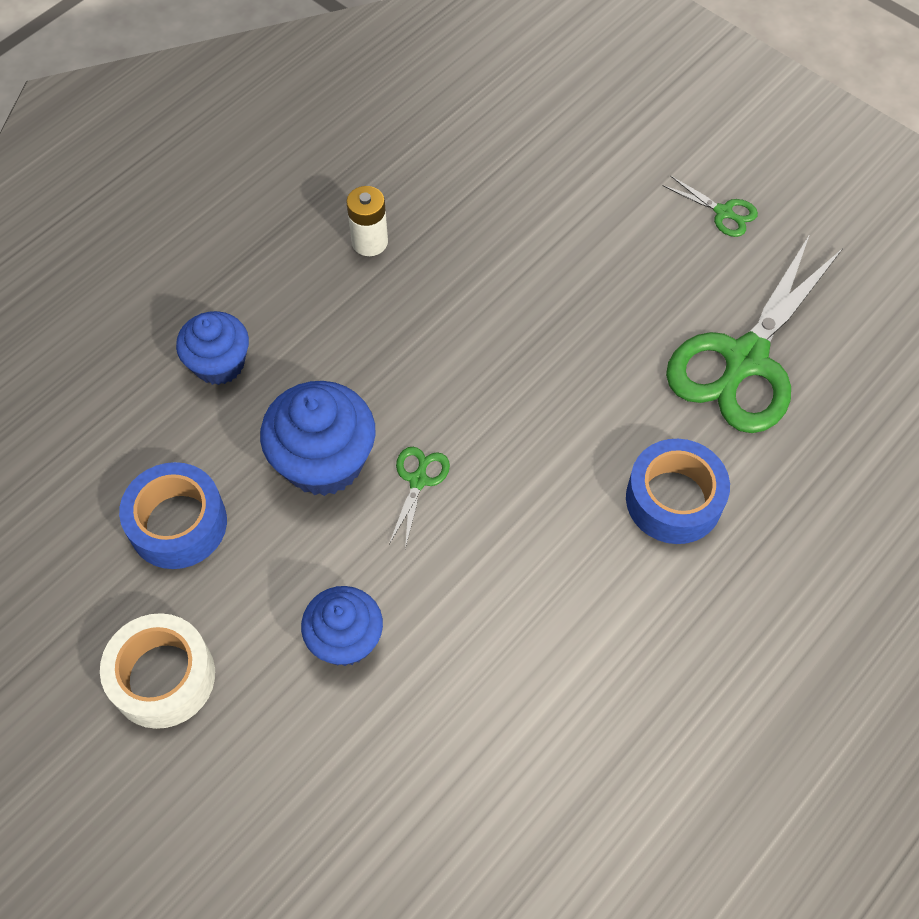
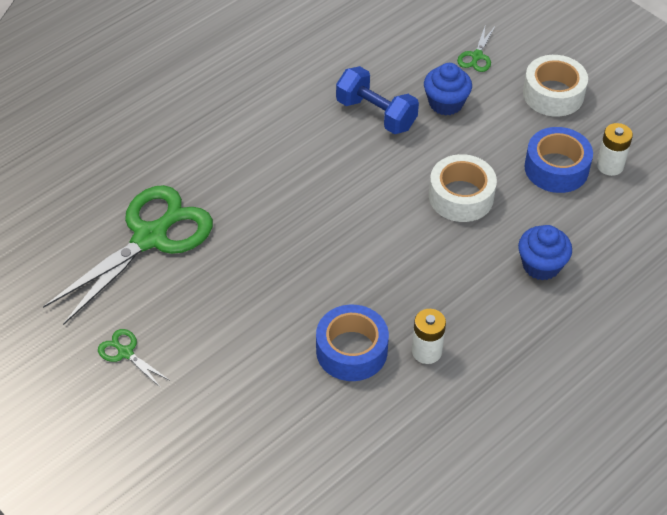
camera: 175 degrees left, 10 degrees down
blue cupcake [260,381,376,496] -> white tape [429,154,497,222]
green scissors [389,447,450,549] -> green scissors moved to [457,27,495,72]
blue tape [626,439,730,544] -> blue tape moved to [316,305,389,381]
none -> blue dumbbell [336,66,419,134]
none -> white battery [597,123,633,176]

